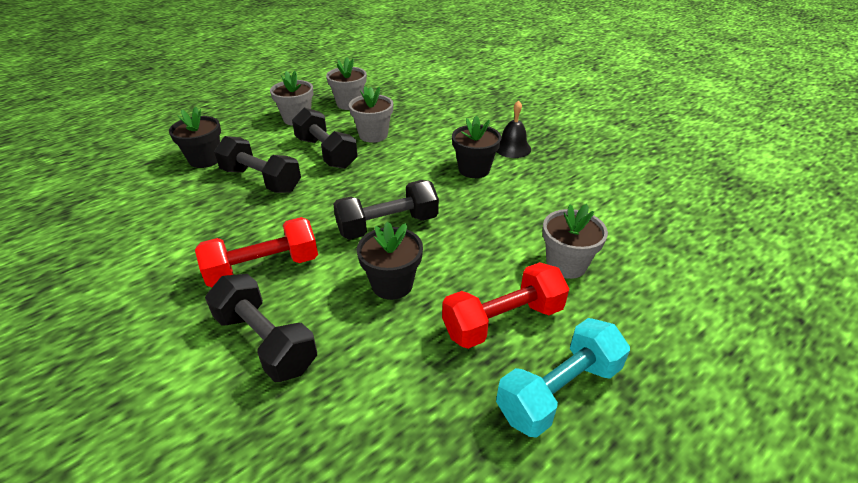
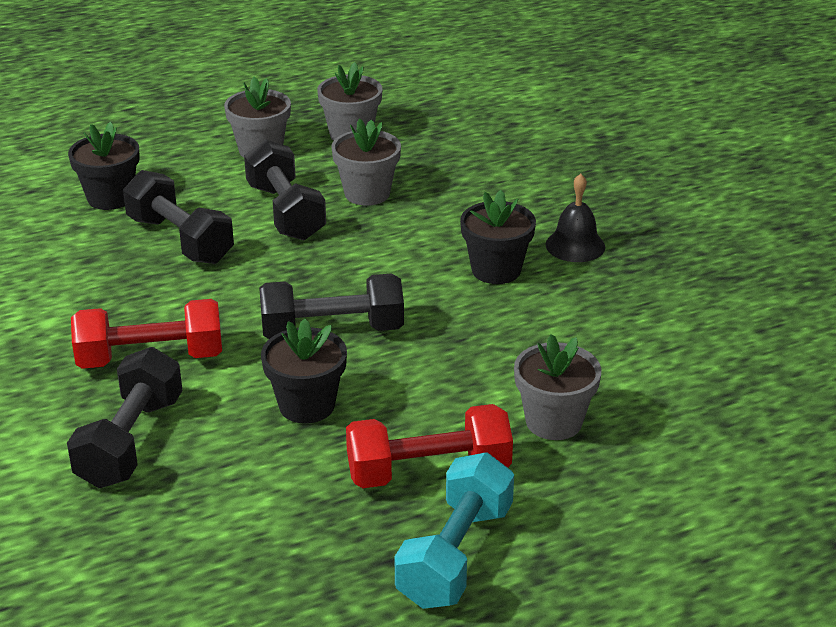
camera: 15 degrees right, 5 degrees down
black dumbbell [205,274,317,382] -> black dumbbell turned 45 degrees clockwise [67,347,182,488]
turquoise dumbbell [496,318,630,438] -> turquoise dumbbell turned 45 degrees counterclockwise [395,452,514,609]

